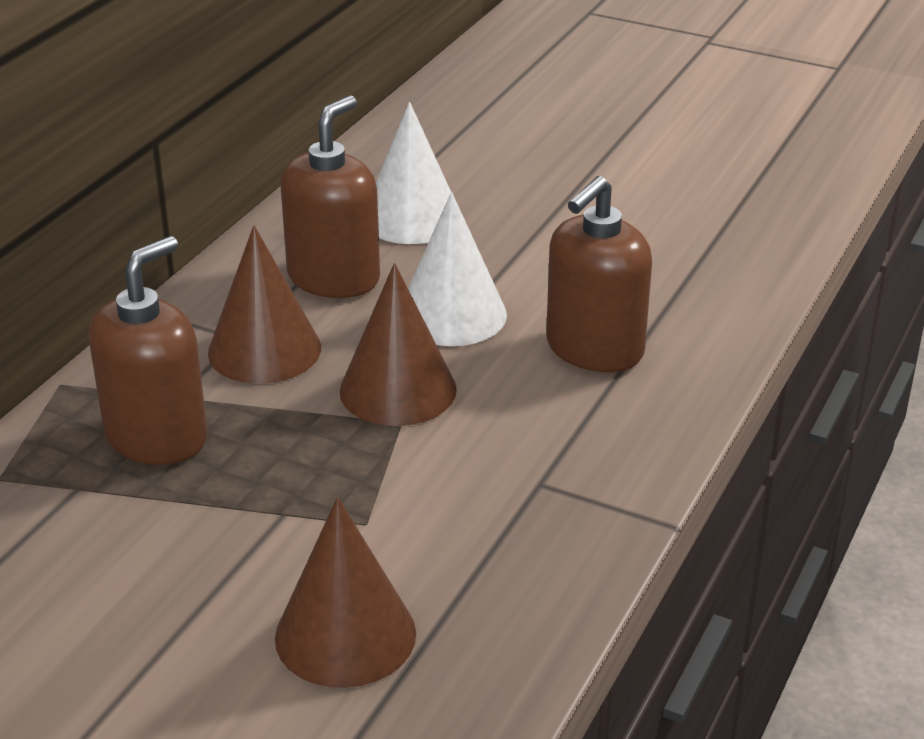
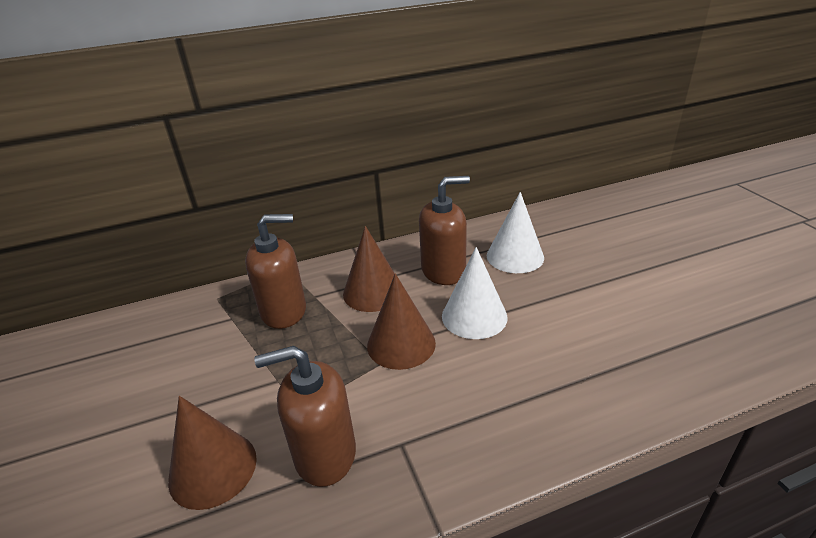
camera: 45 degrees right, 0 degrees up
brown soap dispenser [546,176,652,372] -> brown soap dispenser moved to [254,346,356,487]

